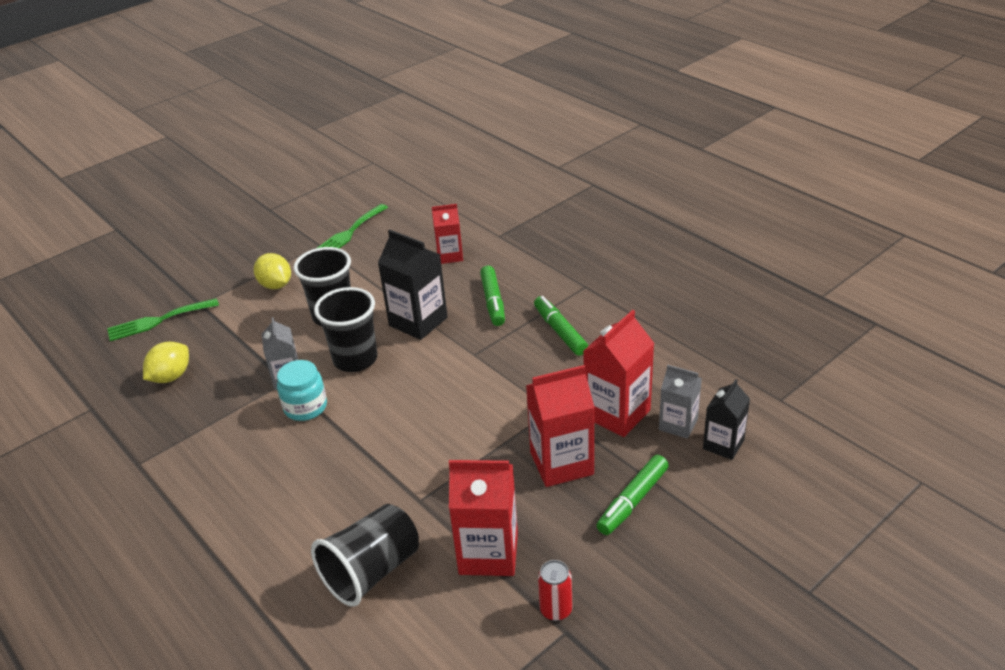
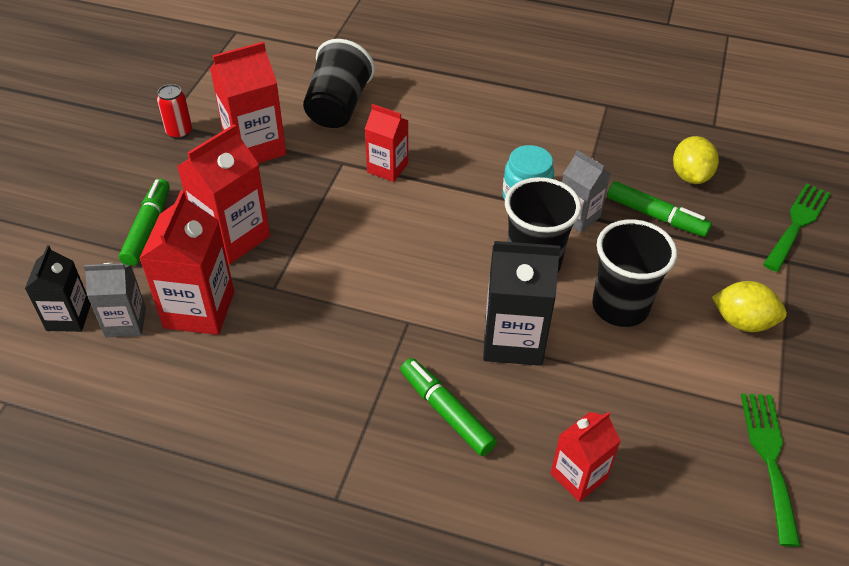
camera: 145 degrees right, 10 degrees up
green marker [534,296,588,356] -> green marker moved to [607,181,712,237]
none -> red carton [365,104,408,182]

